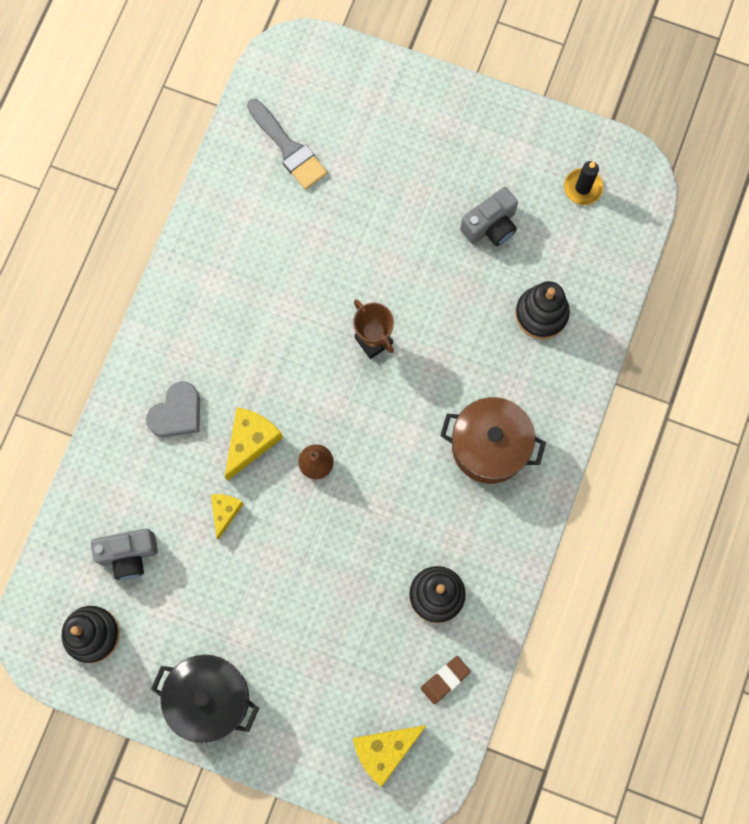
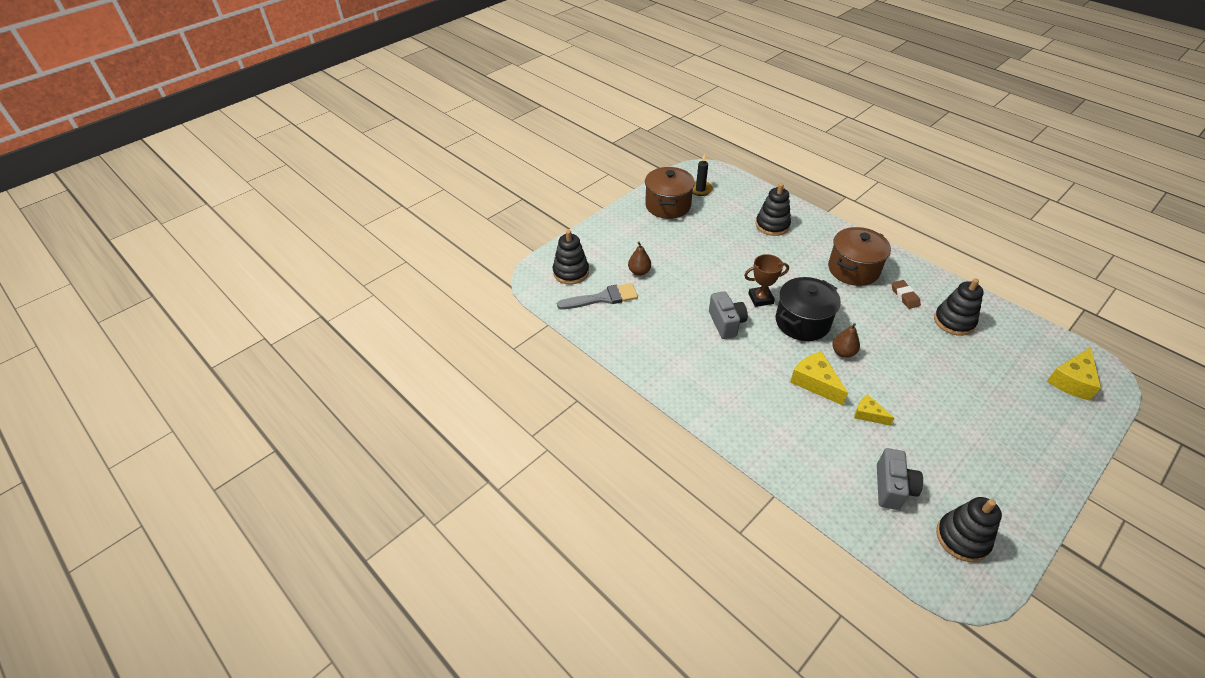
camera: 65 degrees left, 30 degrees down
grey heart [146,381,200,437] -> none
black pot [151,654,259,744] -> black pot moved to [776,277,841,341]
yellow cheese [353,725,426,787] -> yellow cheese turned 45 degrees clockwise [1047,347,1101,400]
brown eraser [421,656,471,704] -> brown eraser moved to [892,280,921,309]
grey camera [460,187,518,246] -> grey camera moved to [709,291,748,339]
none -> black stacking toy [553,230,589,284]
none -> brown pear [628,242,651,276]
none -> brown pot [645,167,695,219]

